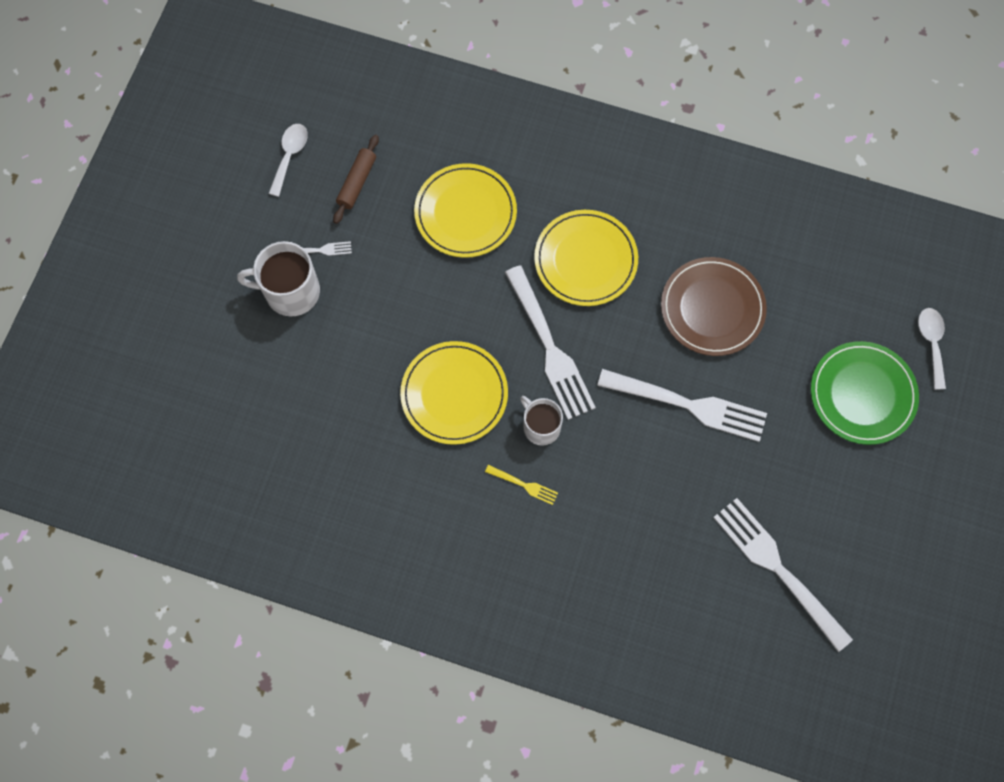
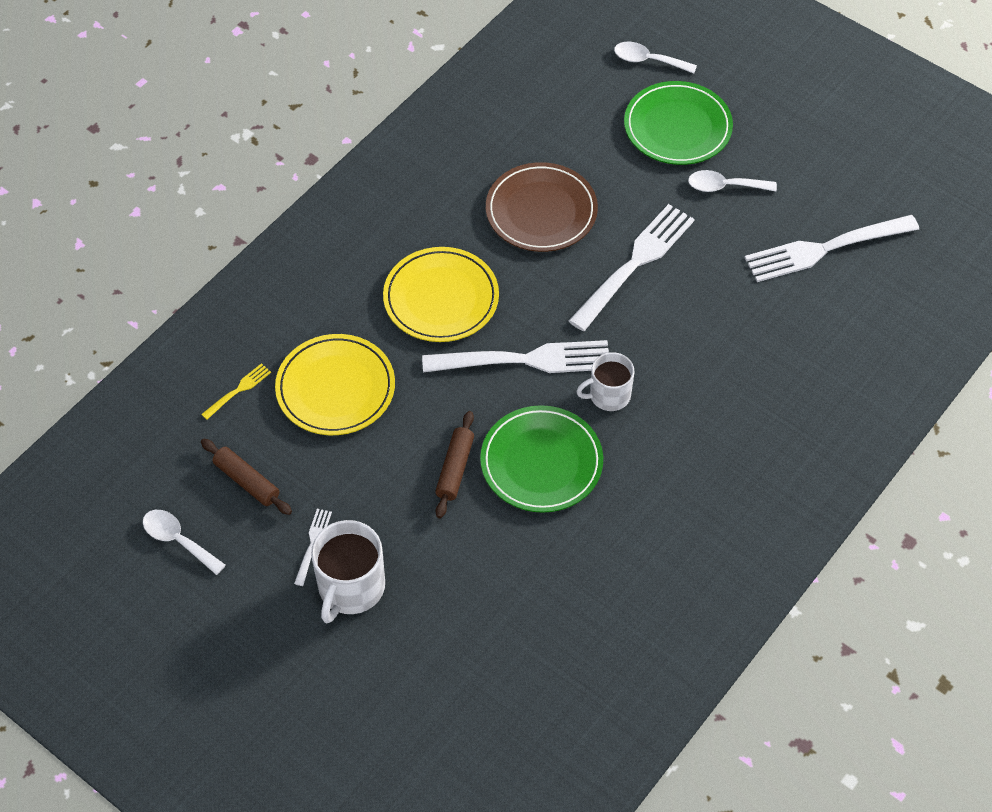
camera: 70 degrees left, 15 degrees down
yellow plate [400,341,508,445] -> green plate [480,405,603,513]
yellow fork [485,465,558,505] -> yellow fork moved to [201,363,271,420]
none -> brown rolling pin [435,411,474,518]
none -> white spoon [688,170,777,192]

